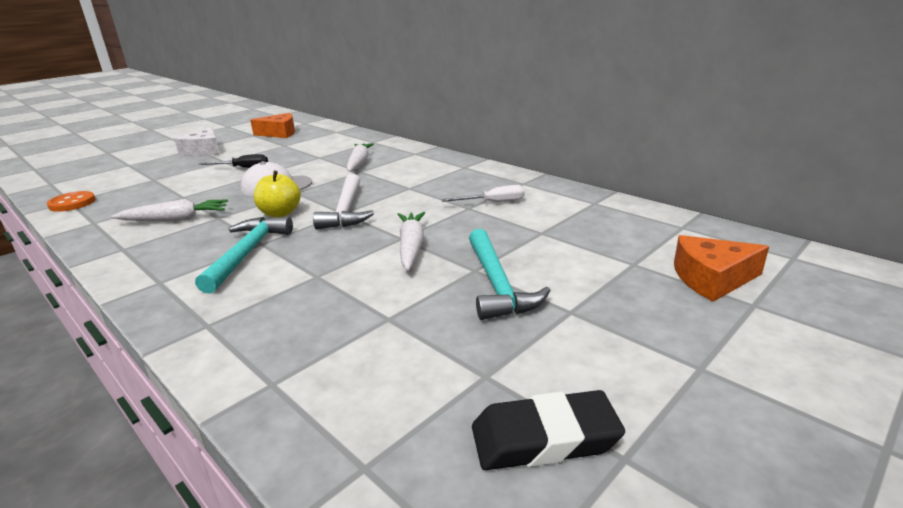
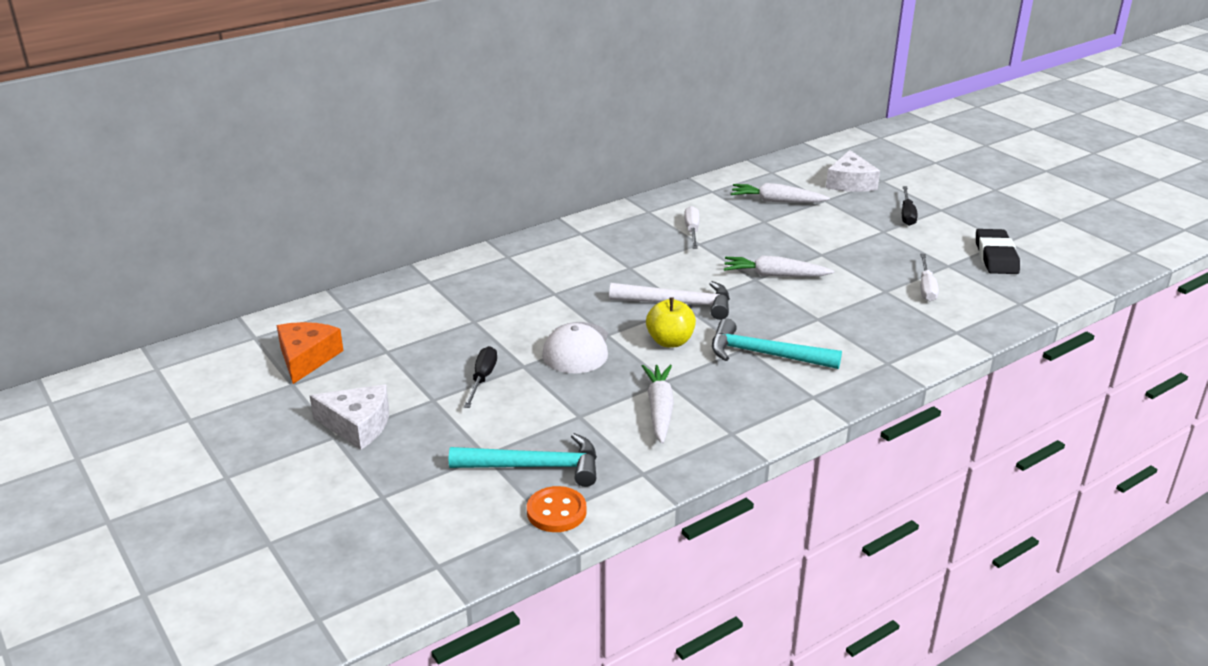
camera: 80 degrees left, 5 degrees up
white carrot [347,143,374,172] -> white carrot moved to [731,183,830,203]
turquoise hammer [469,229,551,320] -> turquoise hammer moved to [449,433,597,487]
orange cheese [674,235,769,302] -> white cheese [826,150,880,192]
none -> black screwdriver [902,186,918,226]
none -> white screwdriver [920,254,939,302]

